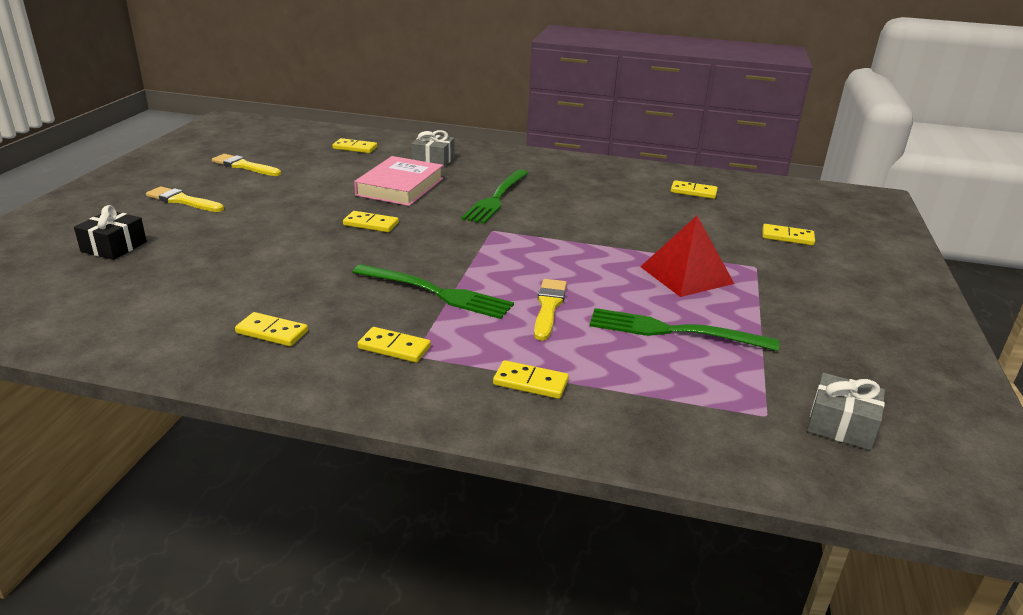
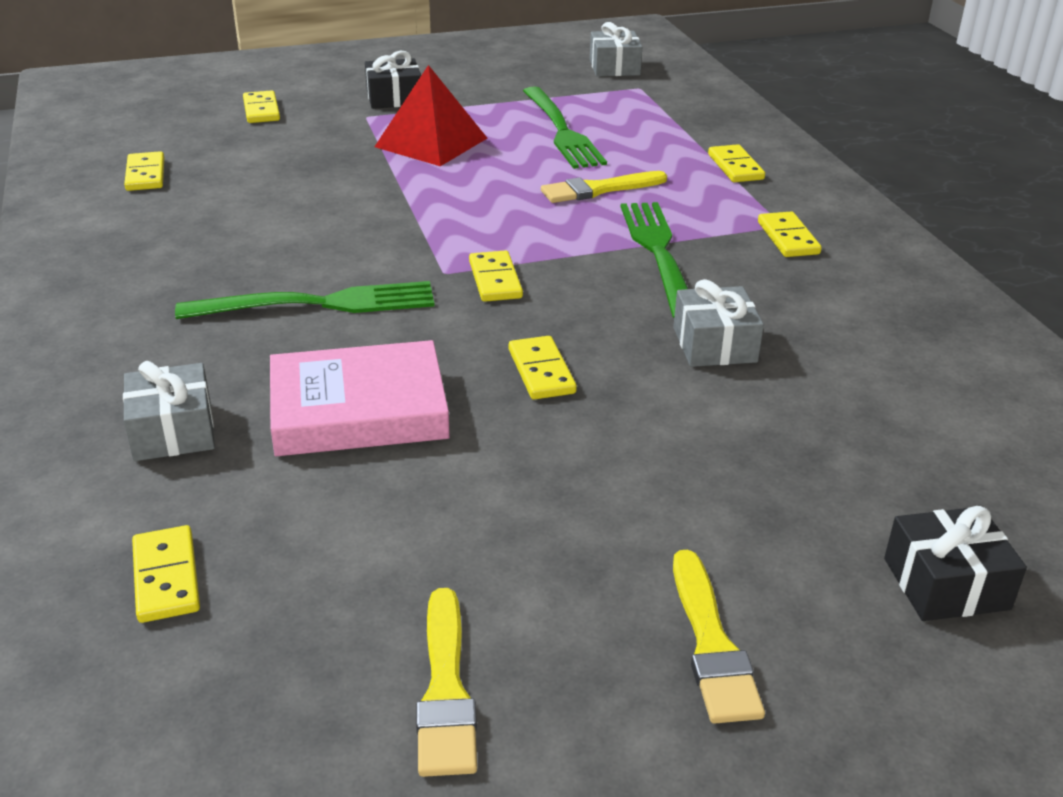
camera: 120 degrees left, 5 degrees up
yellow domino [235,312,308,346] -> yellow domino moved to [469,250,523,302]
none -> black gift [365,50,421,109]
none -> grey gift [673,279,764,367]

